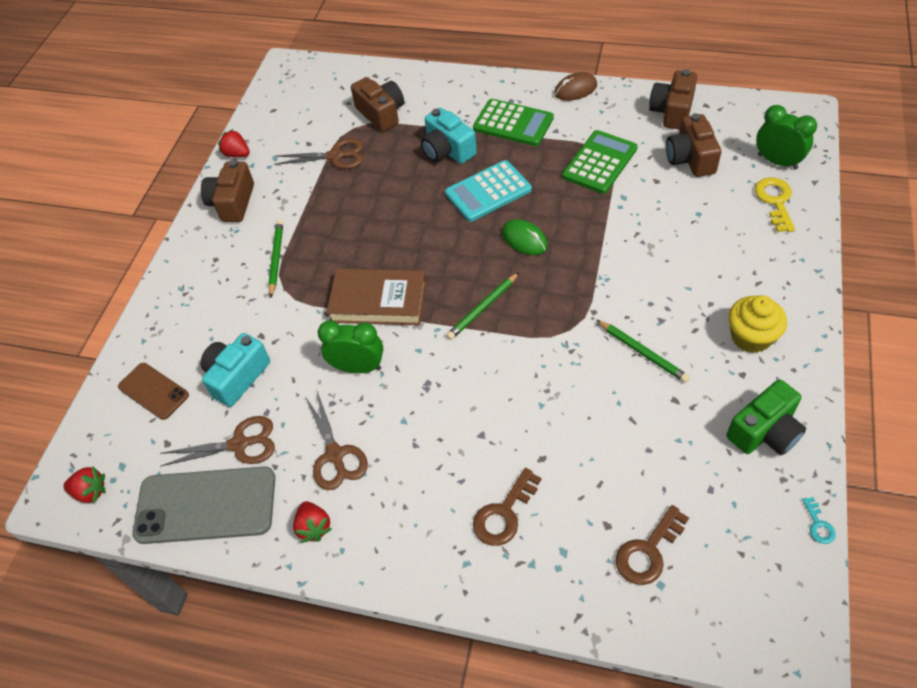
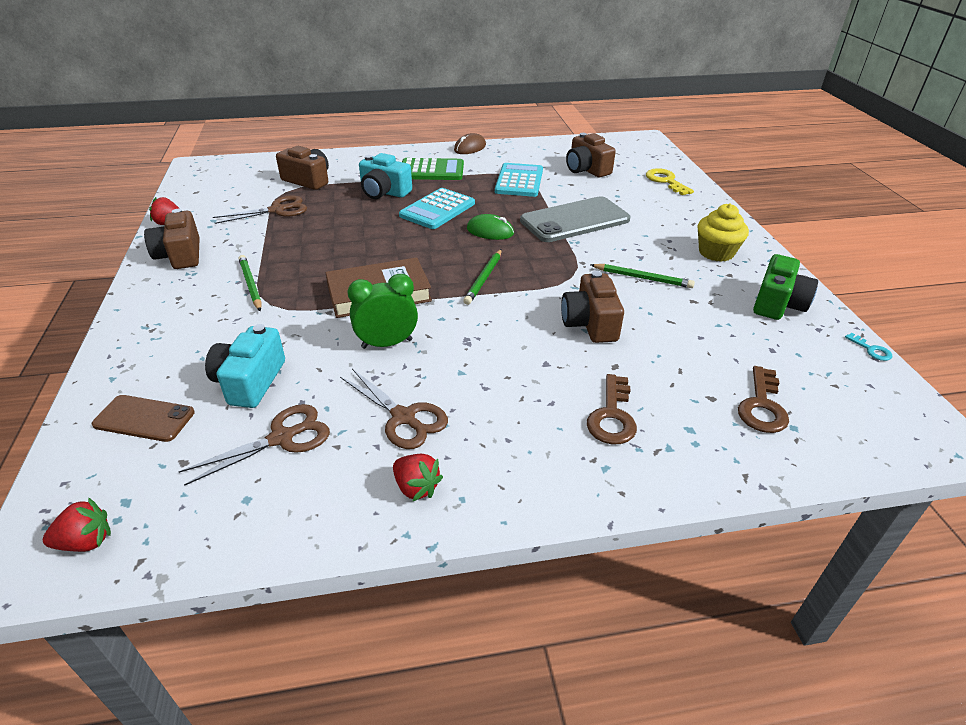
camera: 30 degrees left, 15 degrees down
grey phone [132,466,275,544] -> grey phone moved to [520,196,630,242]
green calculator [562,130,637,194] -> turquoise calculator [495,163,543,197]
brown camera [649,69,697,130] -> brown camera moved to [561,271,624,343]
green clock [756,105,817,170] -> none

